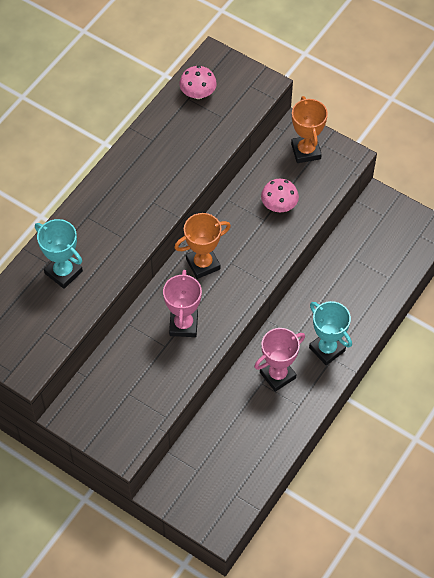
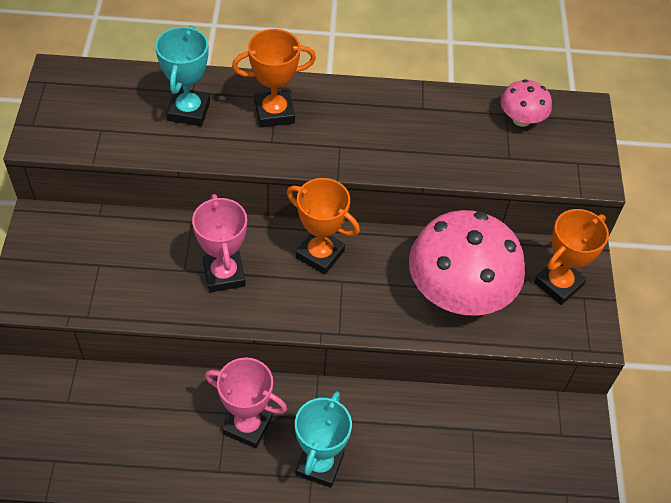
camera: 55 degrees right, 5 degrees down
pink trophy [163,270,202,337] -> pink trophy turned 75 degrees counterclockwise [192,194,247,292]
pink mushroom [261,179,299,212] -> pink mushroom [409,210,525,316], size x2.10
none -> orange trophy [232,29,316,127]

